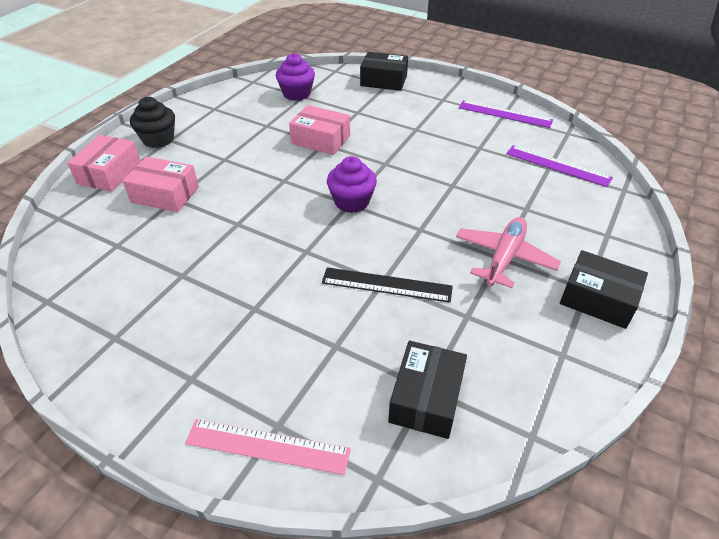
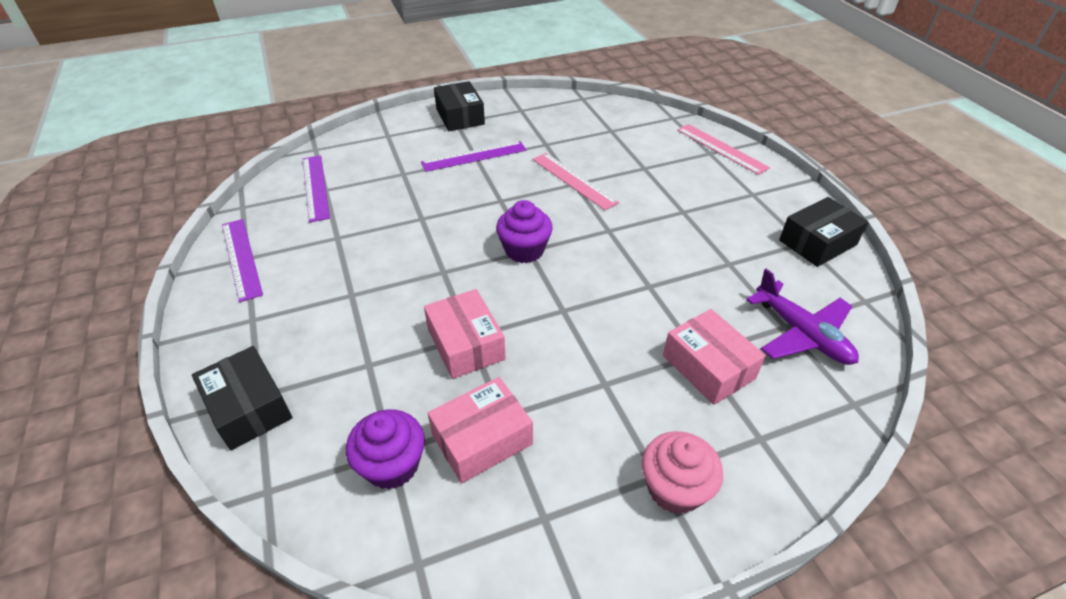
camera: 140 degrees left, 0 degrees up
pink box [67,135,141,192] -> pink box moved to [428,377,533,483]
black cupcake [130,97,175,148] -> pink cupcake [642,431,723,514]
black ruler [322,267,453,303] -> pink ruler [533,153,619,210]
black box [388,341,467,439] -> black box moved to [779,197,868,267]
pink plane [456,217,561,288] -> purple ruler [421,141,526,172]
none -> purple plane [746,269,859,365]

